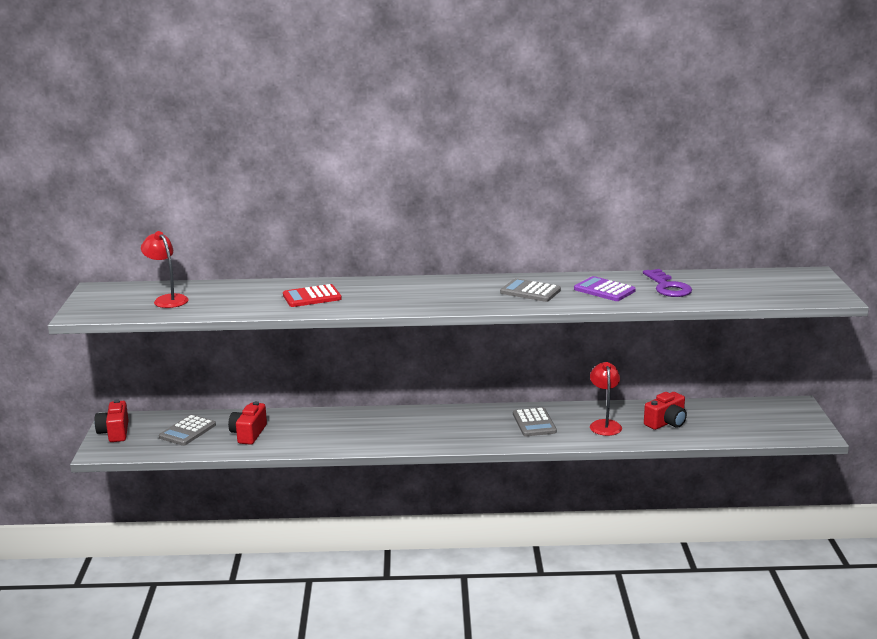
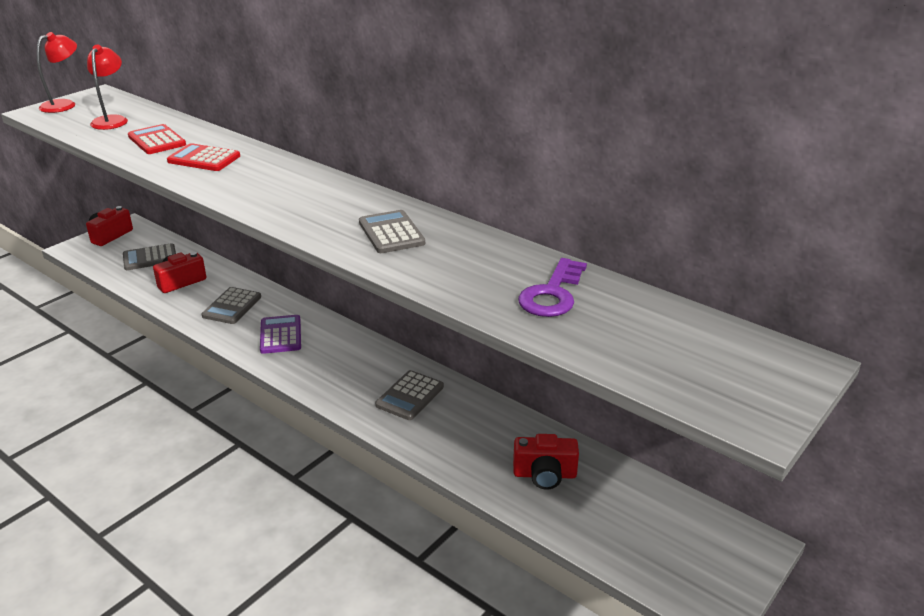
camera: 40 degrees right, 10 degrees up
purple calculator [574,276,636,301] -> purple calculator moved to [260,315,301,354]
red lamp [590,362,622,436] -> red lamp moved to [37,32,77,113]
none -> red calculator [128,124,186,154]
none -> grey calculator [201,287,261,324]

